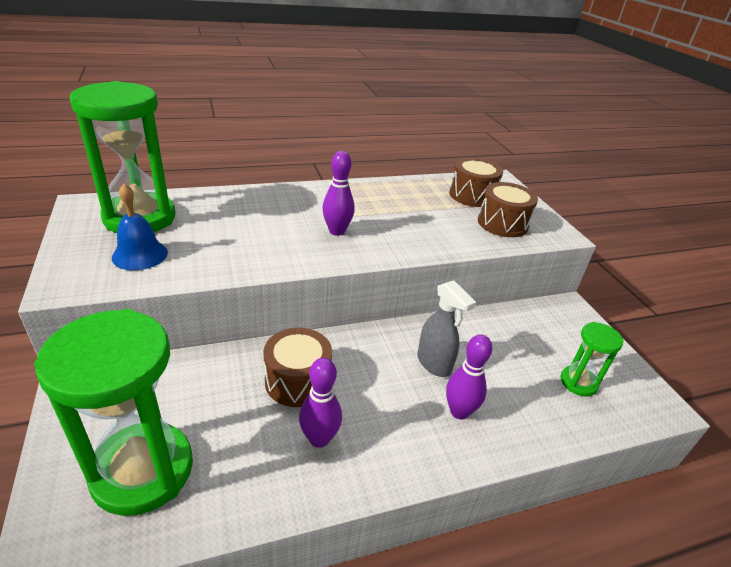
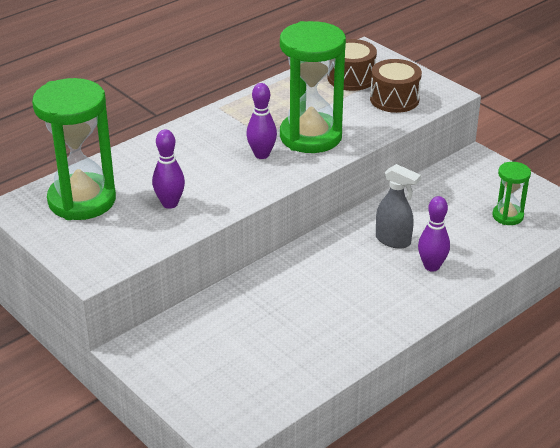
camera: 20 degrees left, 0 degrees up
green hourglass [34,309,193,516] -> green hourglass moved to [280,21,346,153]
blue bell [112,184,168,270] -> none
brown drum [263,328,332,407] -> none
purple bowling pin [299,358,342,448] -> purple bowling pin moved to [152,129,185,209]

